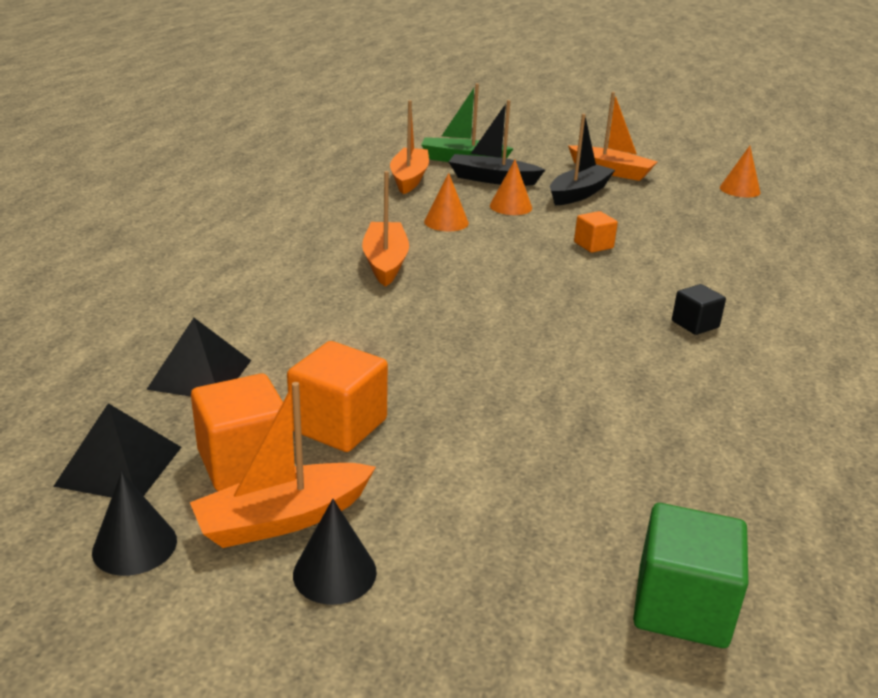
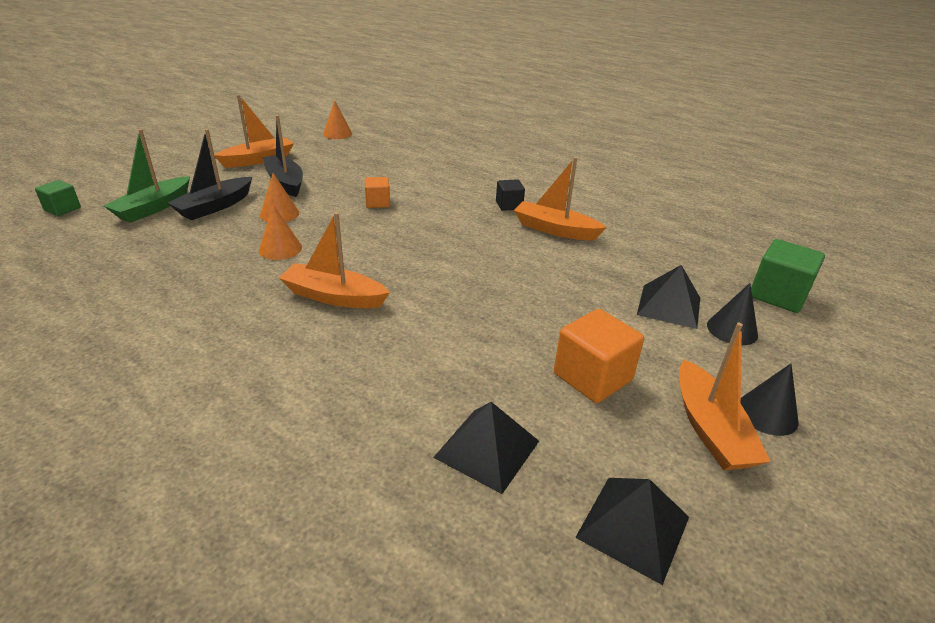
camera: 70 degrees left, 5 degrees up
black cone [92,472,177,576] -> black cone moved to [707,283,758,345]
orange cube [191,373,283,491] -> none
orange boat [390,100,429,194] -> orange boat moved to [514,157,607,240]
none -> green cube [35,180,81,216]
none -> black pyramid [637,265,700,329]

